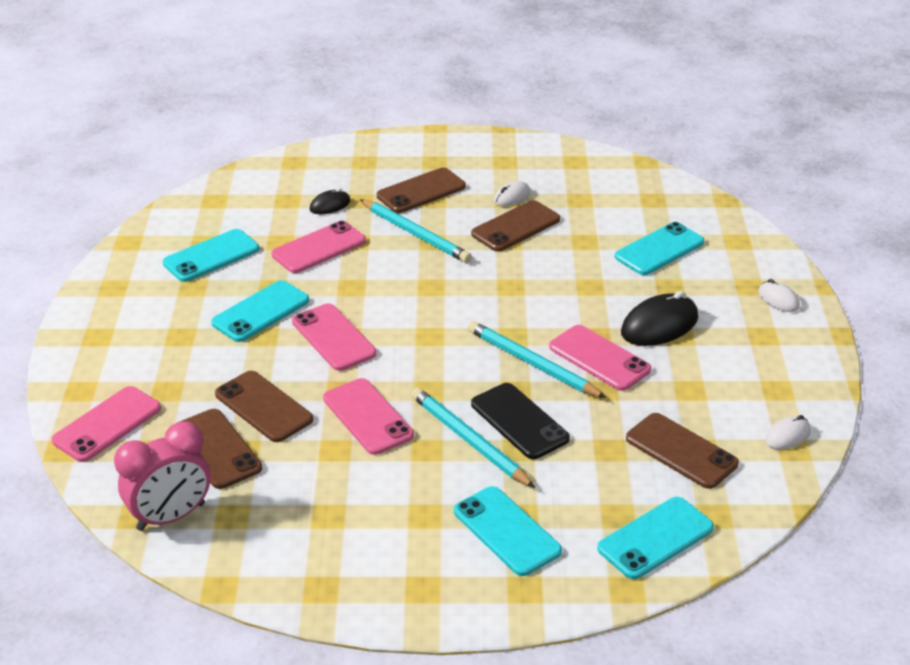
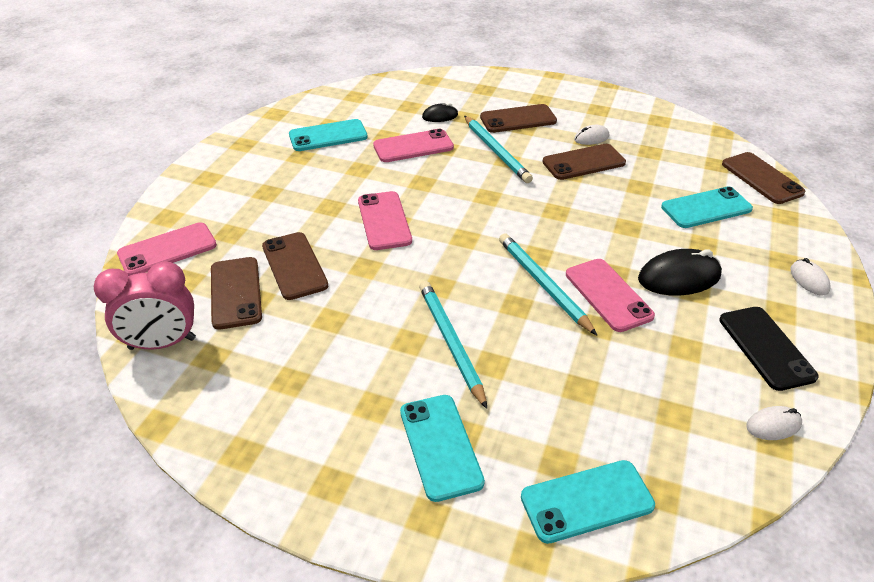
camera: 20 degrees right, 5 degrees up
turquoise phone [211,280,309,342] -> none
pink phone [323,378,414,455] -> none
black phone [471,383,570,459] -> black phone moved to [719,307,819,391]
brown phone [626,413,739,489] -> brown phone moved to [722,152,806,204]

